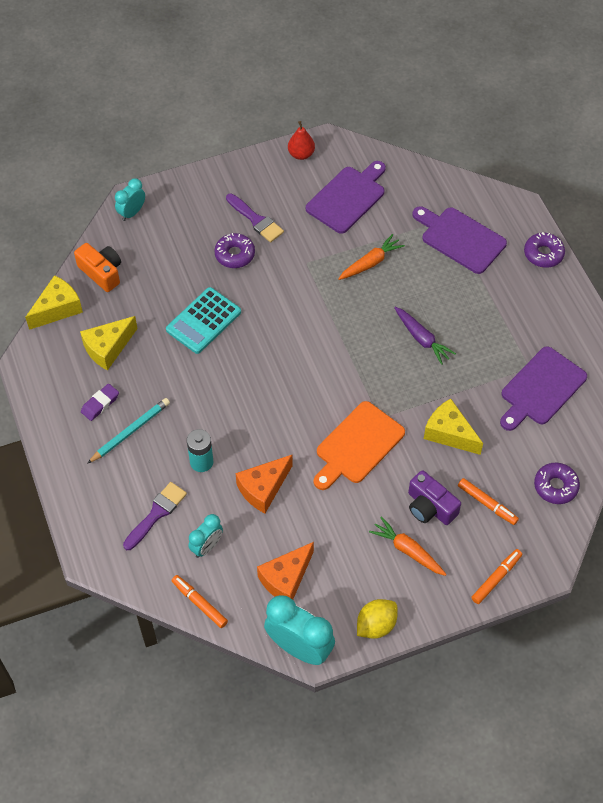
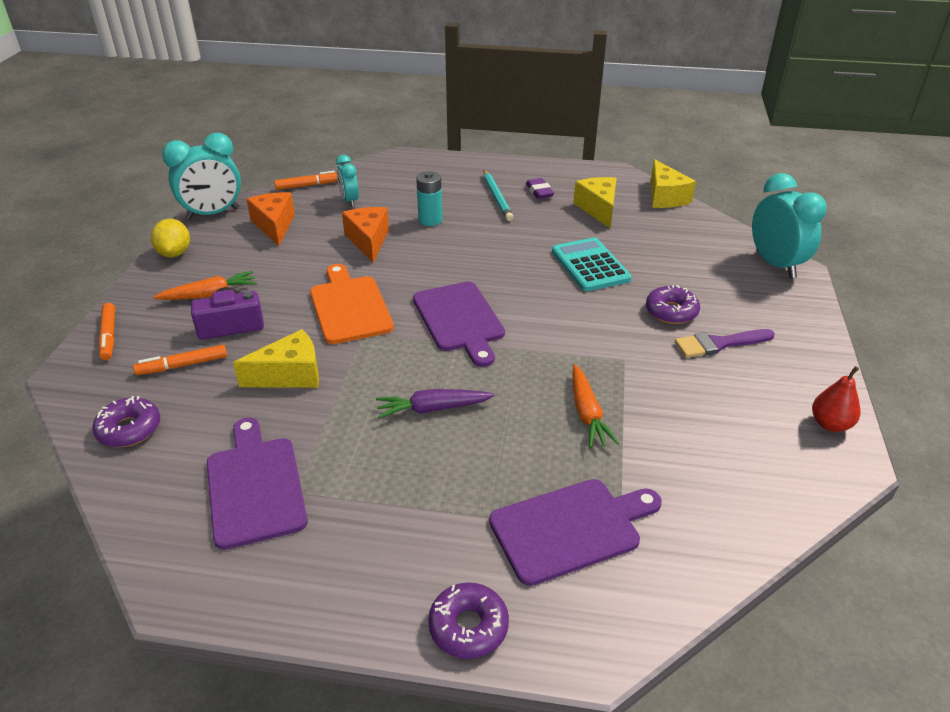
camera: 120 degrees right, 20 degrees down
orange camera [74,243,121,292] -> none
turquoise clock [115,178,145,221] -> turquoise clock [752,173,827,278], size x1.77
purple brush [123,482,187,550] -> none
purple cutting board [306,161,386,234] -> purple cutting board moved to [413,282,505,367]

